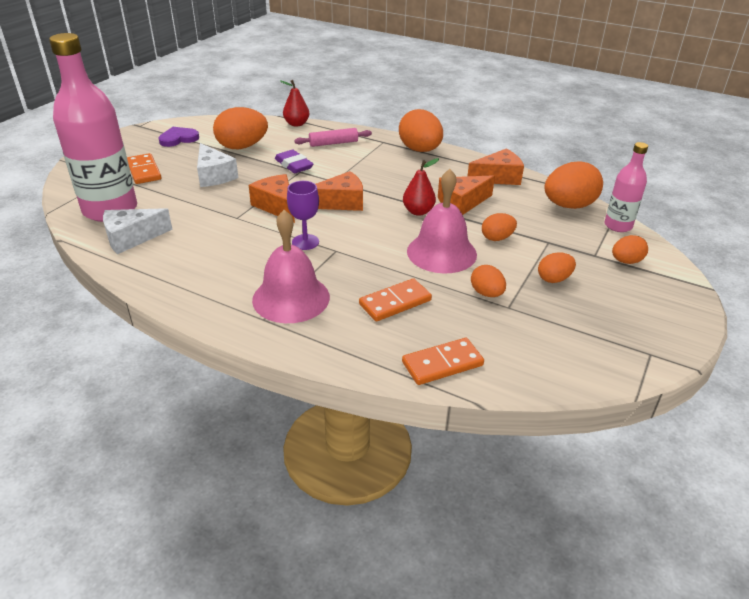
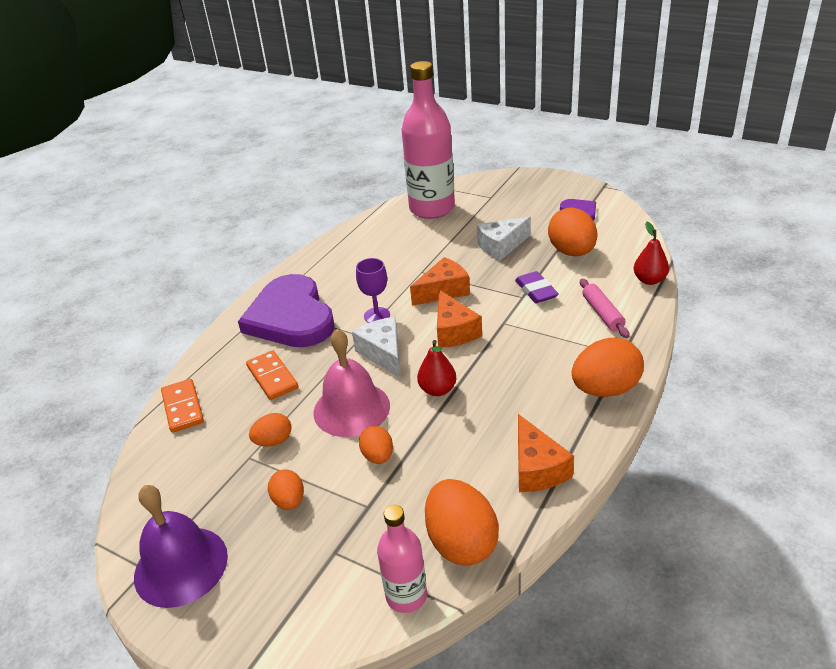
camera: 95 degrees right, 0 degrees up
white cheese [103,208,173,254] -> white cheese moved to [352,317,400,378]
orange domino [127,153,161,184] -> none
pink bell [252,210,330,323] -> purple heart [238,274,335,347]
purple eraser [275,150,313,173] -> purple eraser turned 75 degrees counterclockwise [515,271,559,303]
orange cheese [438,175,495,215] -> none
orange egg [612,235,648,264] -> none
none -> purple bell [134,485,228,608]

